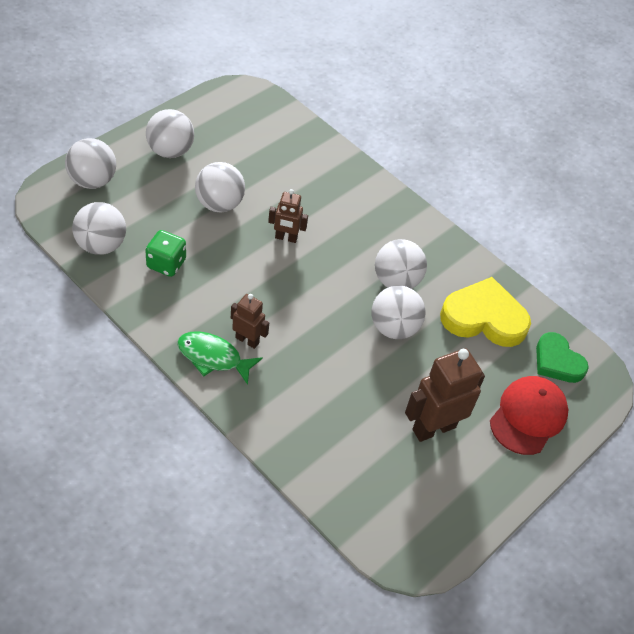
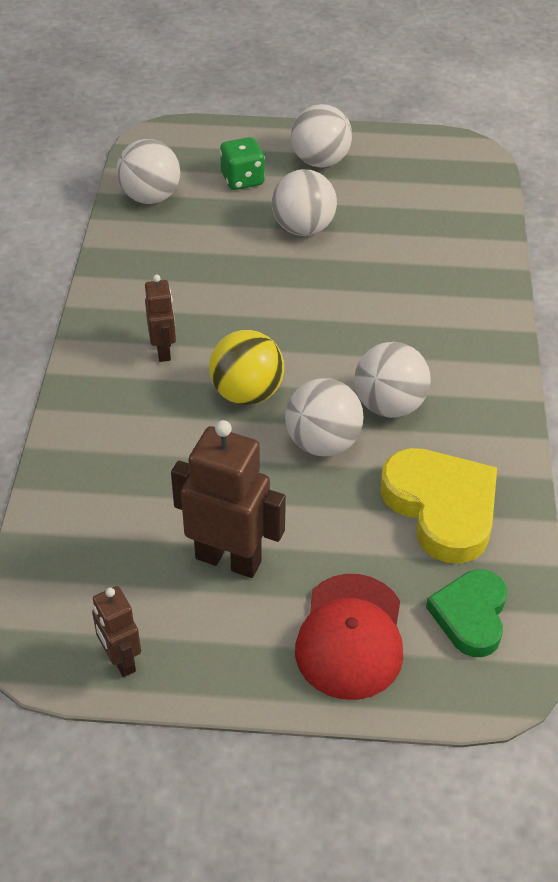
camera: 55 degrees right, 5 degrees down
white ball [65,138,116,189] -> none
green dice [145,230,186,277] -> green dice moved to [220,137,265,190]
green fish [177,331,263,385] -> none
brown robot [268,189,308,243] -> brown robot moved to [92,586,141,677]
red cap [490,376,568,455] -> red cap turned 105 degrees clockwise [295,574,403,700]
none -> yellow ball [209,330,284,405]

